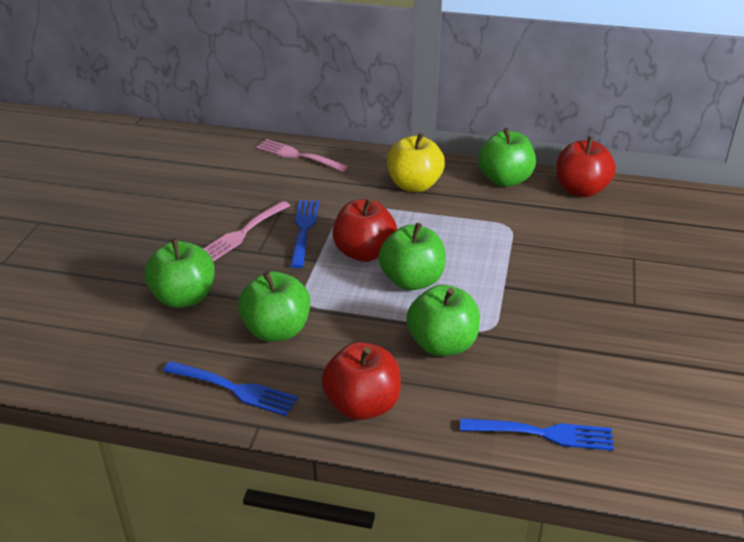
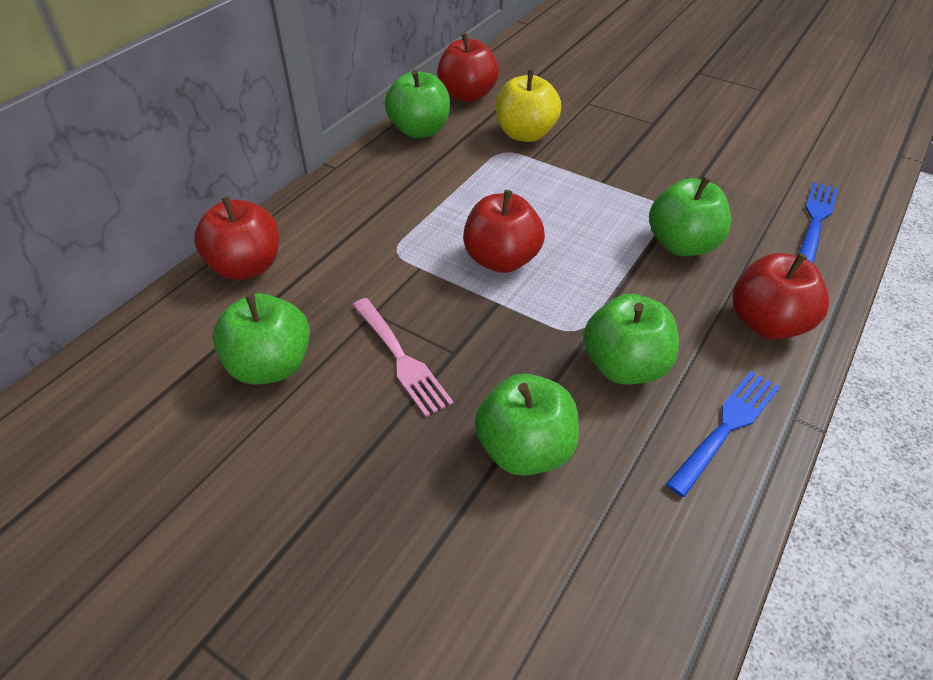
camera: 70 degrees left, 10 degrees up
pink fork [256,139,348,172] -> red apple [194,196,279,280]
blue fork [290,200,319,268] -> none
green apple [379,223,446,290] -> green apple moved to [213,293,310,385]
yellow apple [387,133,445,192] -> yellow apple moved to [496,70,561,142]

